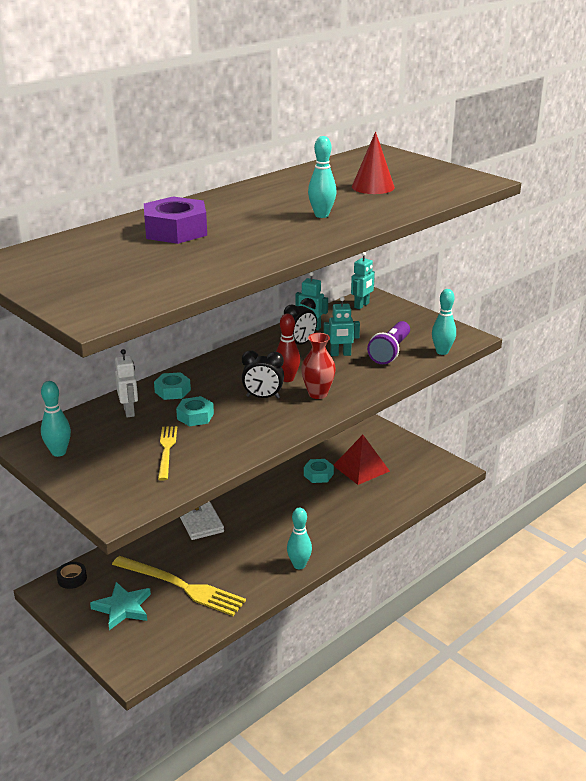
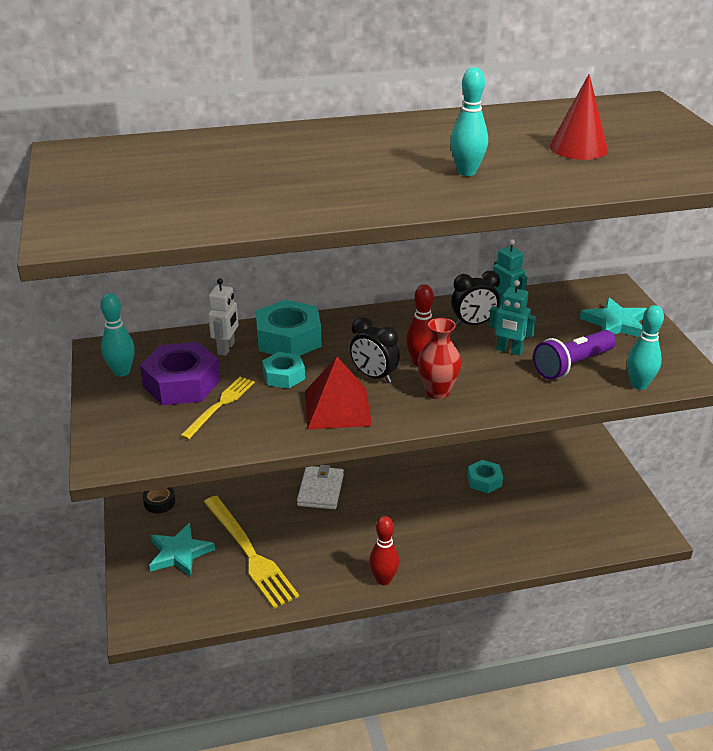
camera: 30 degrees right, 5 degrees up
purple nut [144,196,207,244] -> purple nut moved to [140,342,221,405]
turquoise nut [154,372,191,400] -> turquoise nut [256,300,322,355], size x1.72
turquoise bowling pin [287,508,312,569] -> red bowling pin [369,516,399,585]
red pyramid [334,435,390,485] -> red pyramid moved to [305,357,372,429]
turquoise robot [351,252,375,309] -> none
none -> turquoise star [580,297,647,337]

